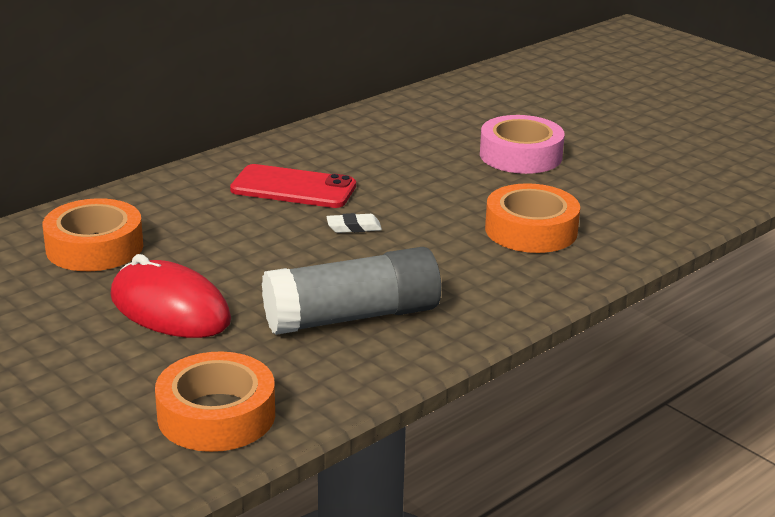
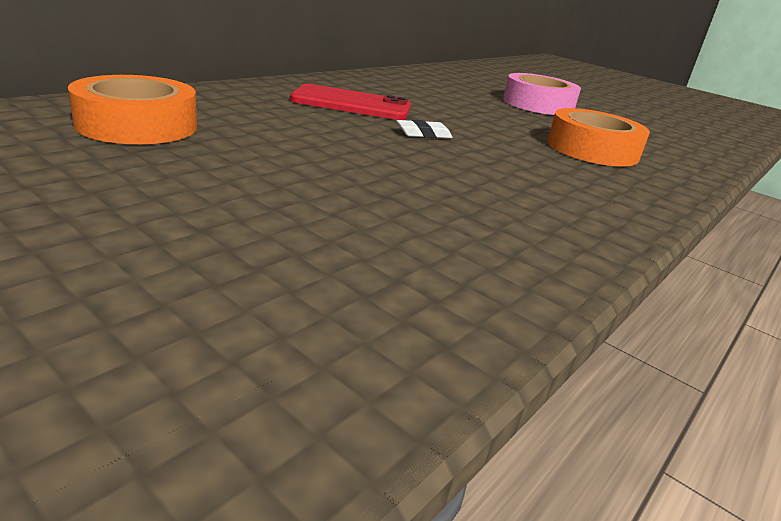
camera: 10 degrees left, 0 degrees up
red mouse [110,254,231,338] -> none
orange tape [155,351,275,452] -> none
grey glue stick [262,247,441,335] -> none

